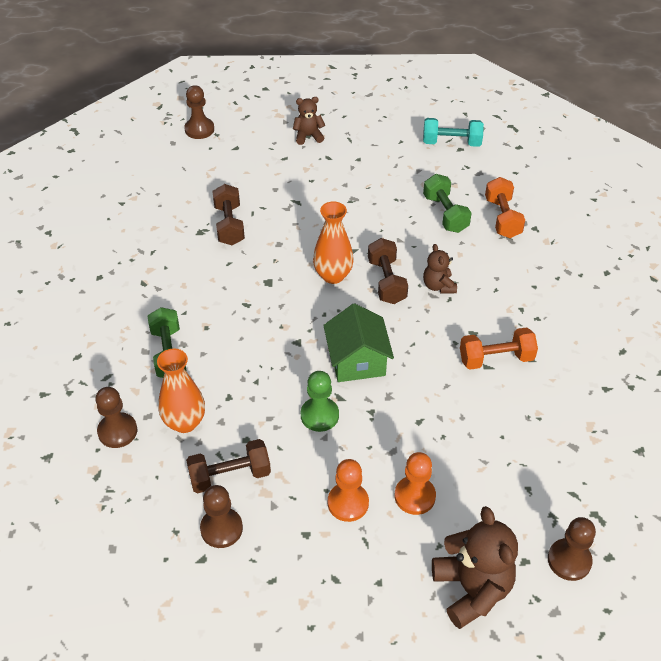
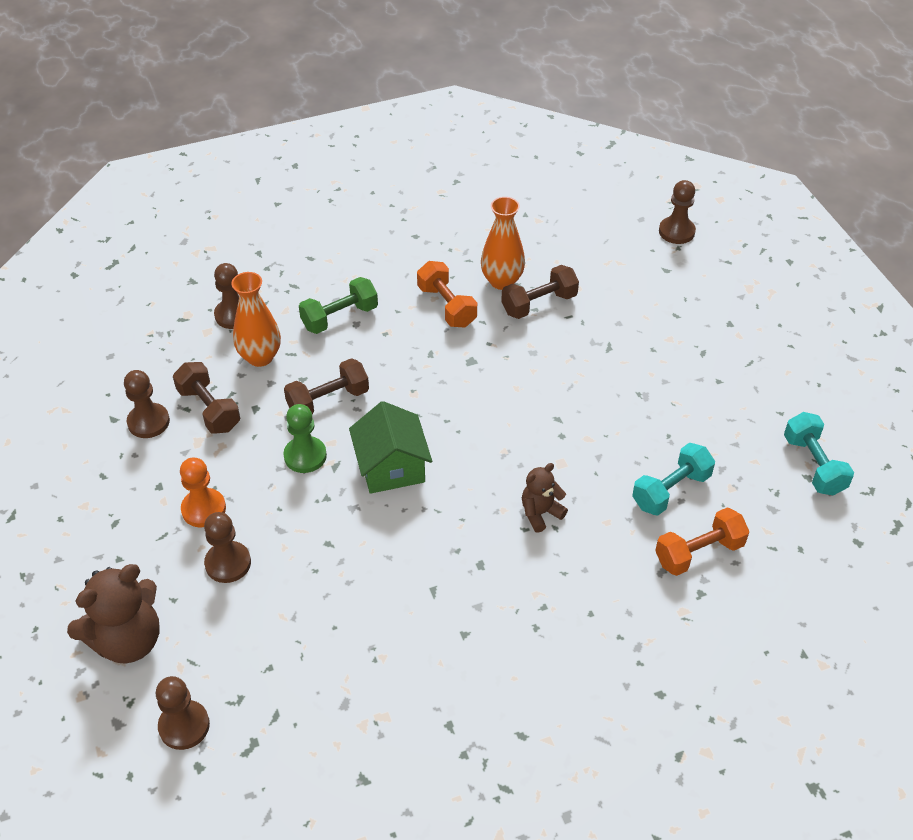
camera: 70 degrees right, 0 degrees up
brown teddy bear [293,97,325,145] -> none
orange vase [313,201,354,284] -> orange vase moved to [481,197,525,290]
green house [323,303,394,382] -> green house turned 75 degrees counterclockwise [349,401,432,494]
brown dumbbell [368,238,408,304] -> brown dumbbell moved to [284,358,369,415]
orange pawn [395,452,436,515] -> brown pawn [204,512,251,583]
green dumbbell [423,174,472,233] -> turquoise dumbbell [632,443,715,515]
orange dumbbell [460,327,538,370] -> orange dumbbell moved to [417,261,477,327]

